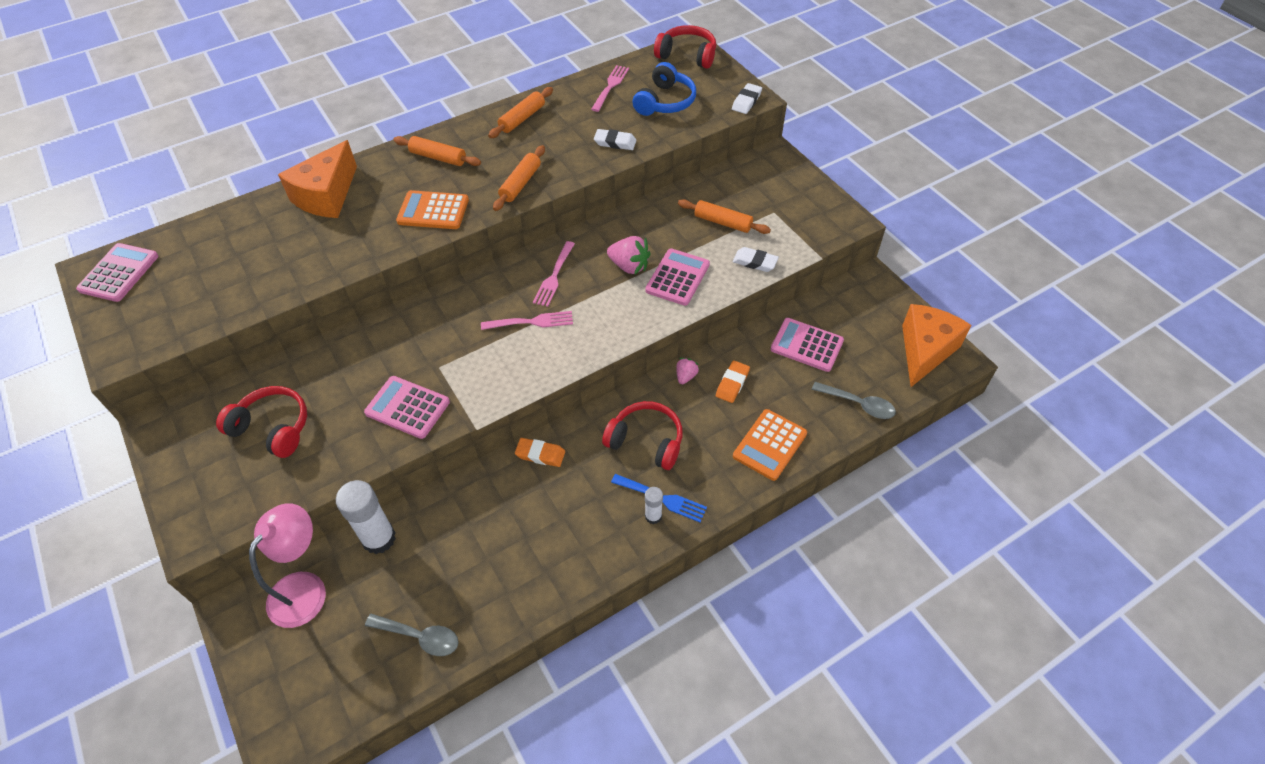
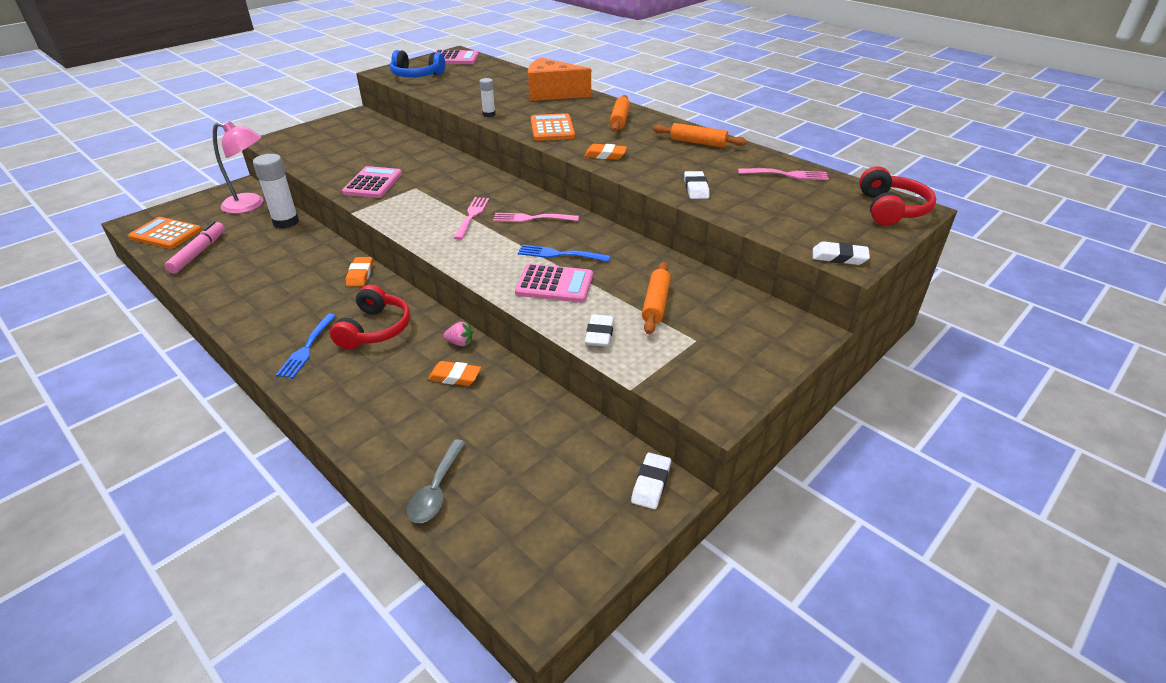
camera: 75 degrees right, 15 degrees down
red headphones [216,386,307,458] -> none
grey spoon [365,614,459,656] -> pink marker [164,221,225,274]
pink fork [481,311,573,330] -> pink fork turned 150 degrees counterclockwise [454,197,489,240]
orange rolling pin [493,145,545,211] -> orange eraser [584,144,627,160]
pink strawberry [607,236,651,275] -> blue fork [518,245,610,262]
blue headphones [632,62,696,116] -> blue headphones moved to [390,50,445,77]
white glue stick [645,487,663,524] -> white glue stick moved to [479,78,495,117]
orange calculator [733,409,807,481] -> orange calculator moved to [128,217,202,249]
pink calculator [771,318,844,372] -> none
orange cheese [902,304,971,387] -> none
none -> white eraser [631,453,671,509]

